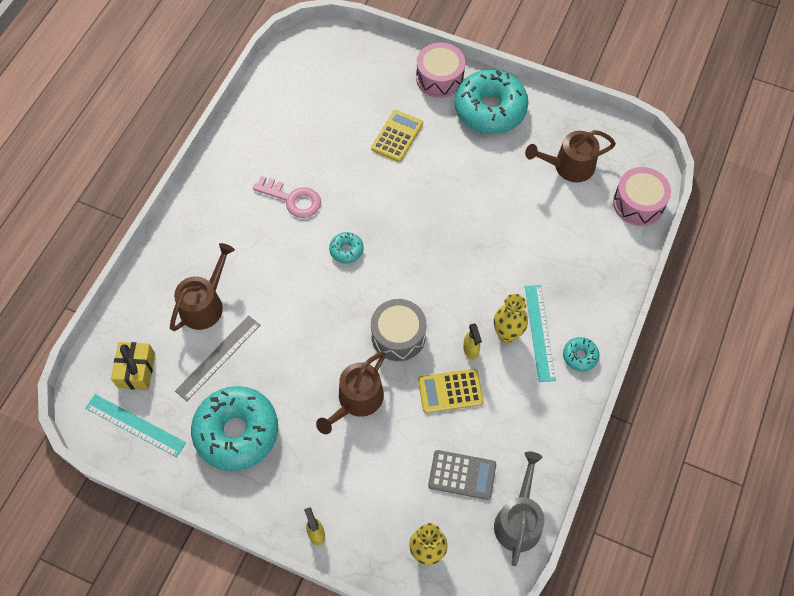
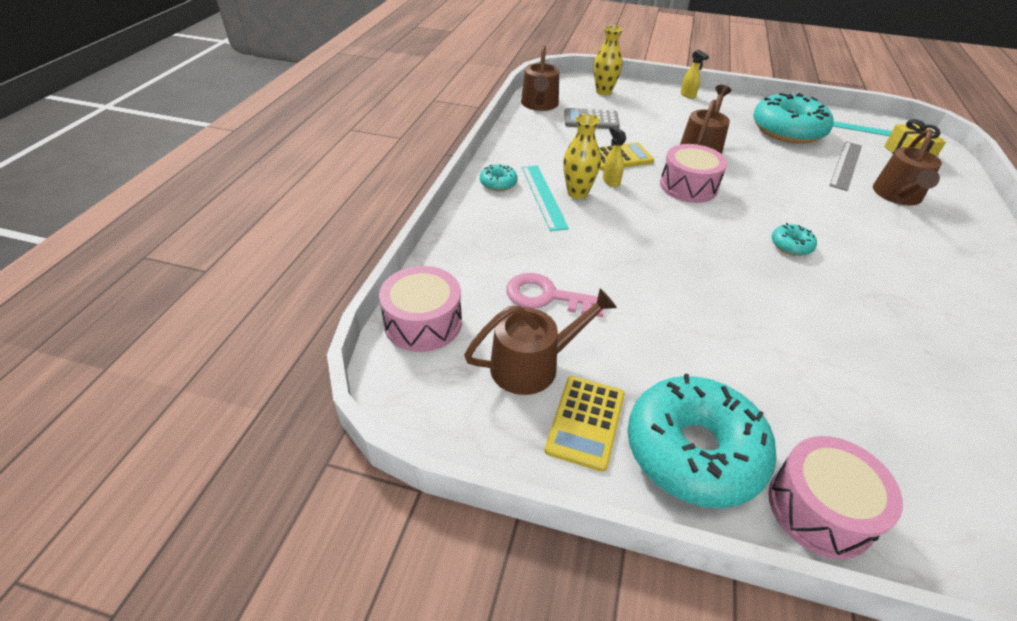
camera: 170 degrees right, 20 degrees down
pink key [253,176,321,218] -> pink key moved to [506,273,604,317]
yellow calculator [371,110,423,162] -> yellow calculator moved to [545,376,625,472]
grey drum [371,299,426,361] -> pink drum [660,144,727,203]
grey watering can [494,452,545,566] -> brown watering can [521,45,559,111]

